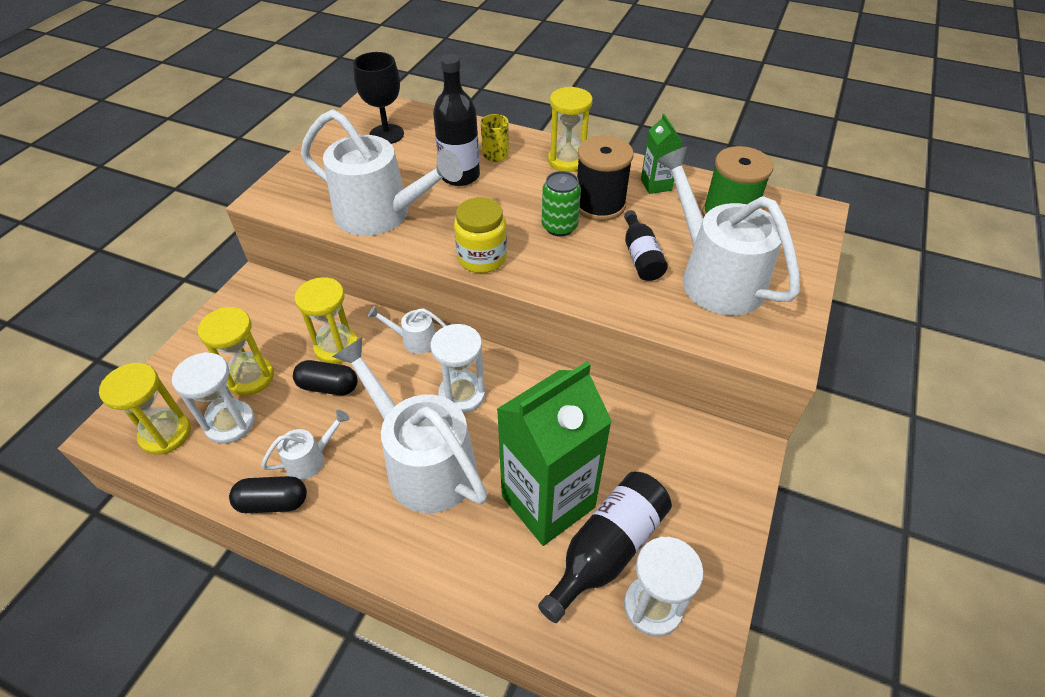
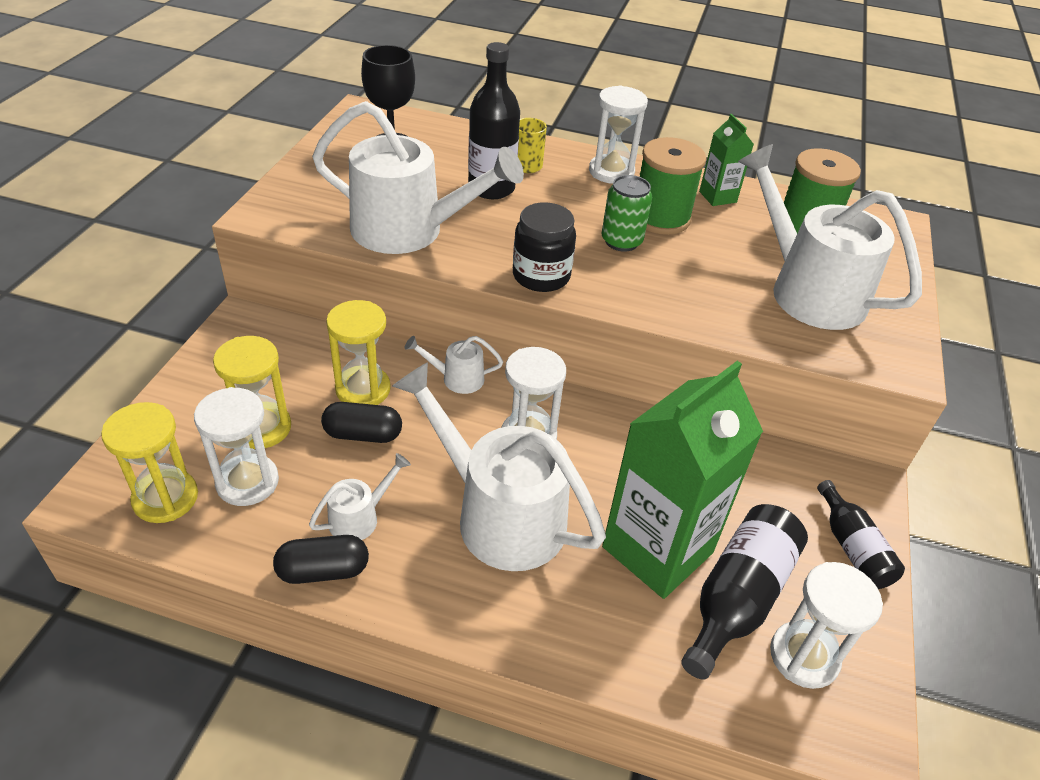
camera: 10 degrees left, 5 degrees down
yellow jar [454,197,507,273] -> black jar [513,203,576,292]
yellow hourglass [548,86,593,172] -> white hourglass [589,85,648,184]
black spool [577,136,634,221] -> green spool [640,137,707,235]
black bottle [624,210,668,281] -> black bottle moved to [817,480,905,589]

